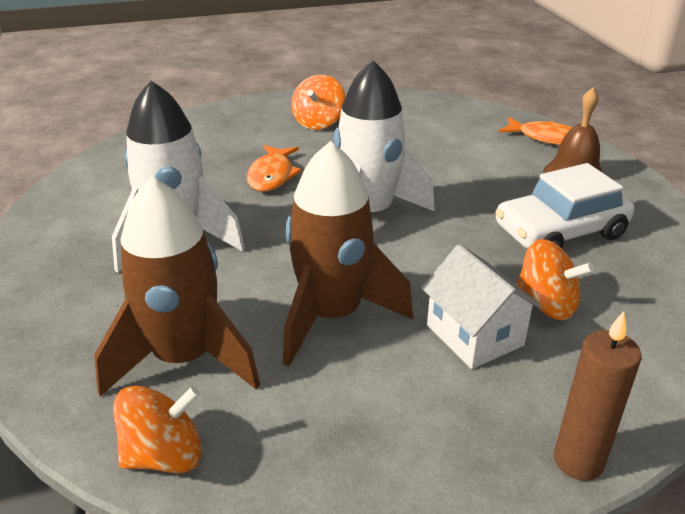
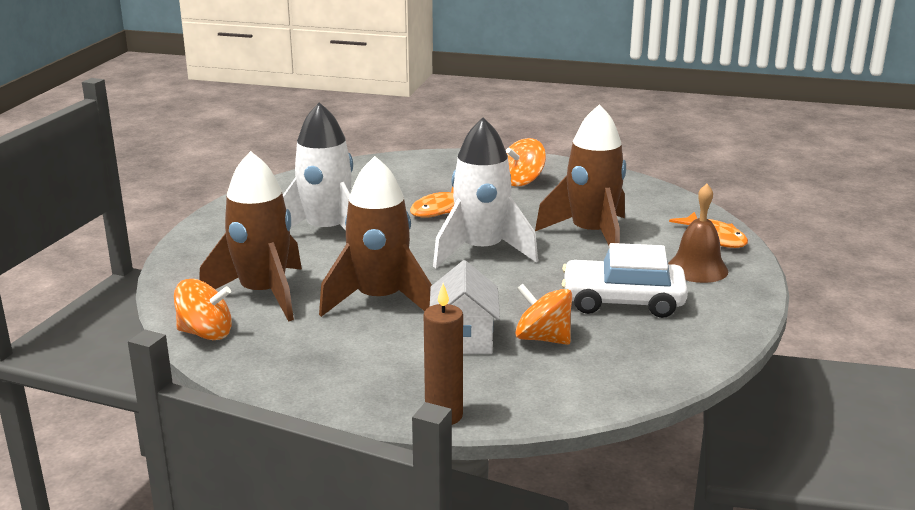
camera: 30 degrees right, 10 degrees down
orange spinning top [516,239,594,320] -> orange spinning top turned 150 degrees clockwise [515,284,572,345]
none -> brown rocket [535,104,626,246]

